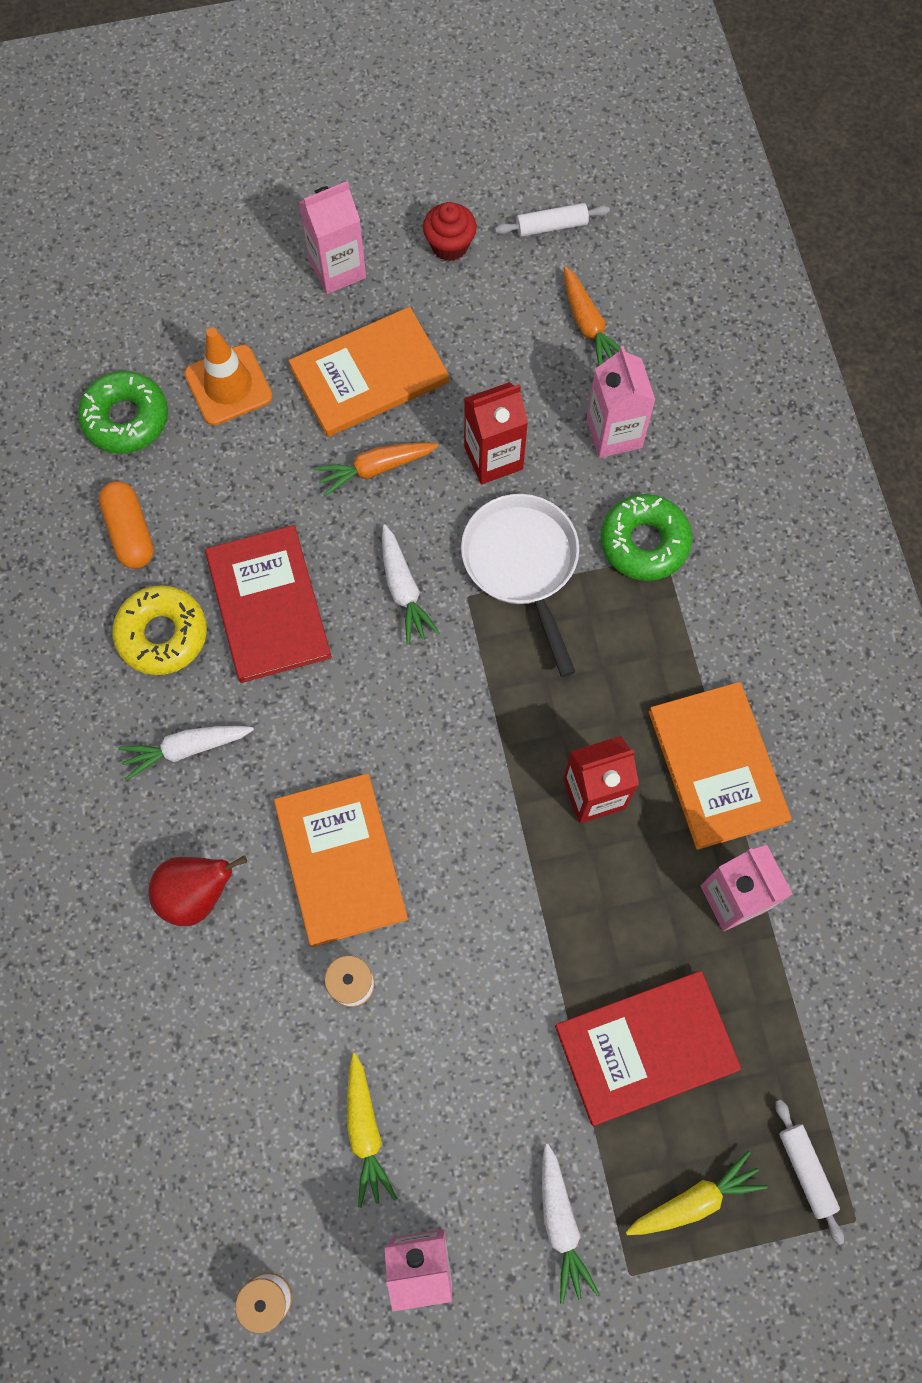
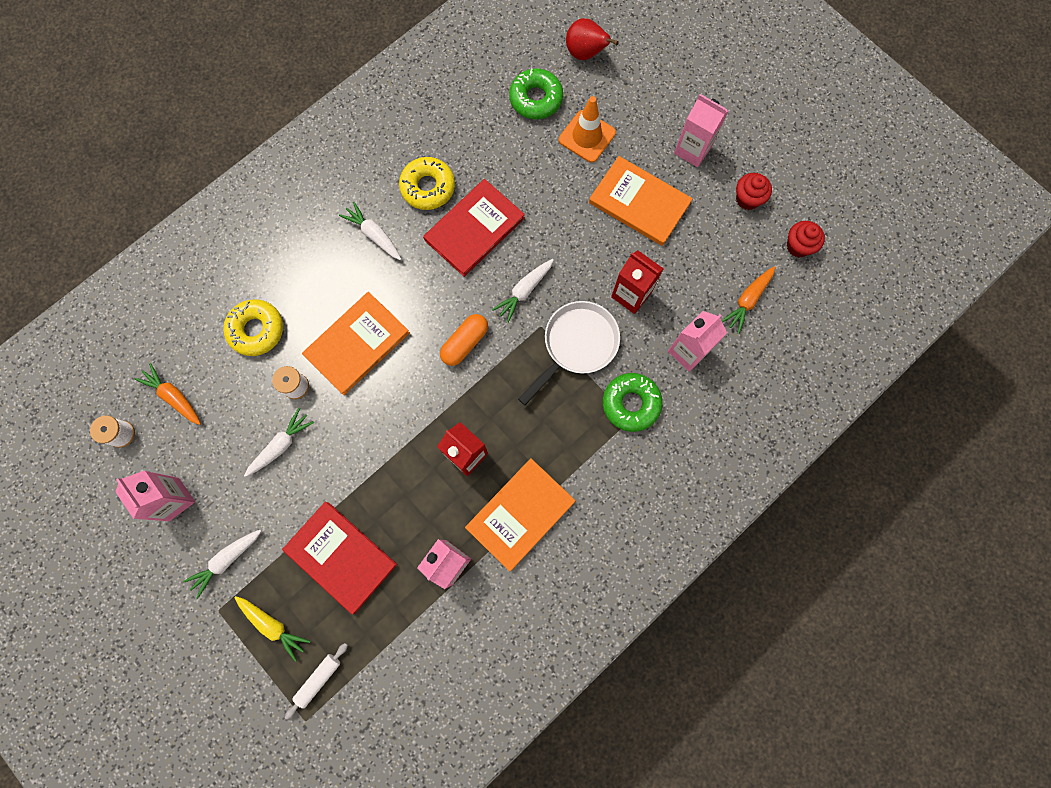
camera: 60 degrees right, 5 degrees up
orange capsule [99,481,154,569] -> orange capsule moved to [440,314,488,366]
red pear [148,856,247,926] -> red pear moved to [566,18,619,60]
orange carrot [314,442,439,496] -> orange carrot moved to [135,363,201,425]
yellow carrot [347,1053,397,1208] -> none
white rolling pin [495,203,610,237] -> red cupcake [787,221,825,257]
none -> yellow donut [223,300,283,356]
none -> white carrot [244,408,314,477]

